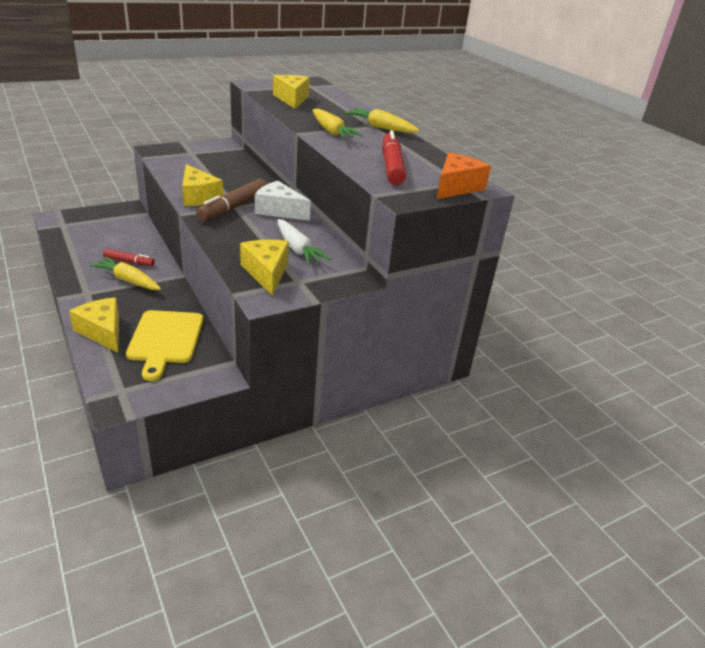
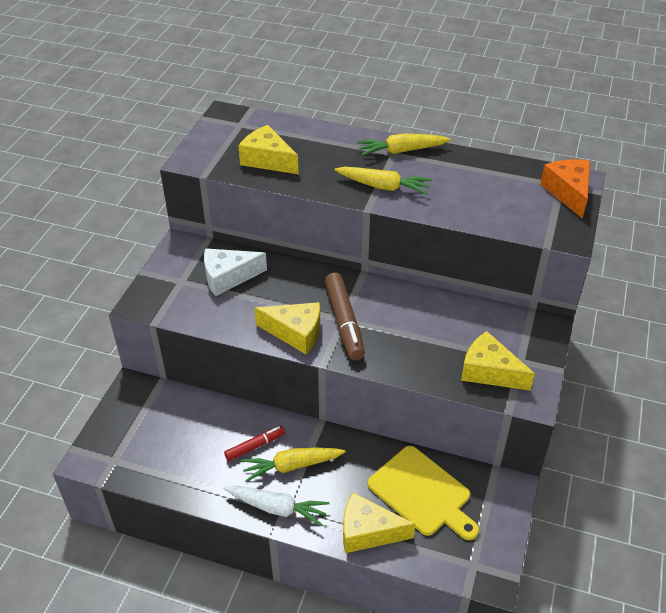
camera: 40 degrees left, 10 degrees up
white cheese [255,181,311,221] -> white cheese moved to [204,248,267,296]
white carrot [277,219,331,265] -> white carrot moved to [224,485,329,527]
red marker [382,130,406,185] -> none

